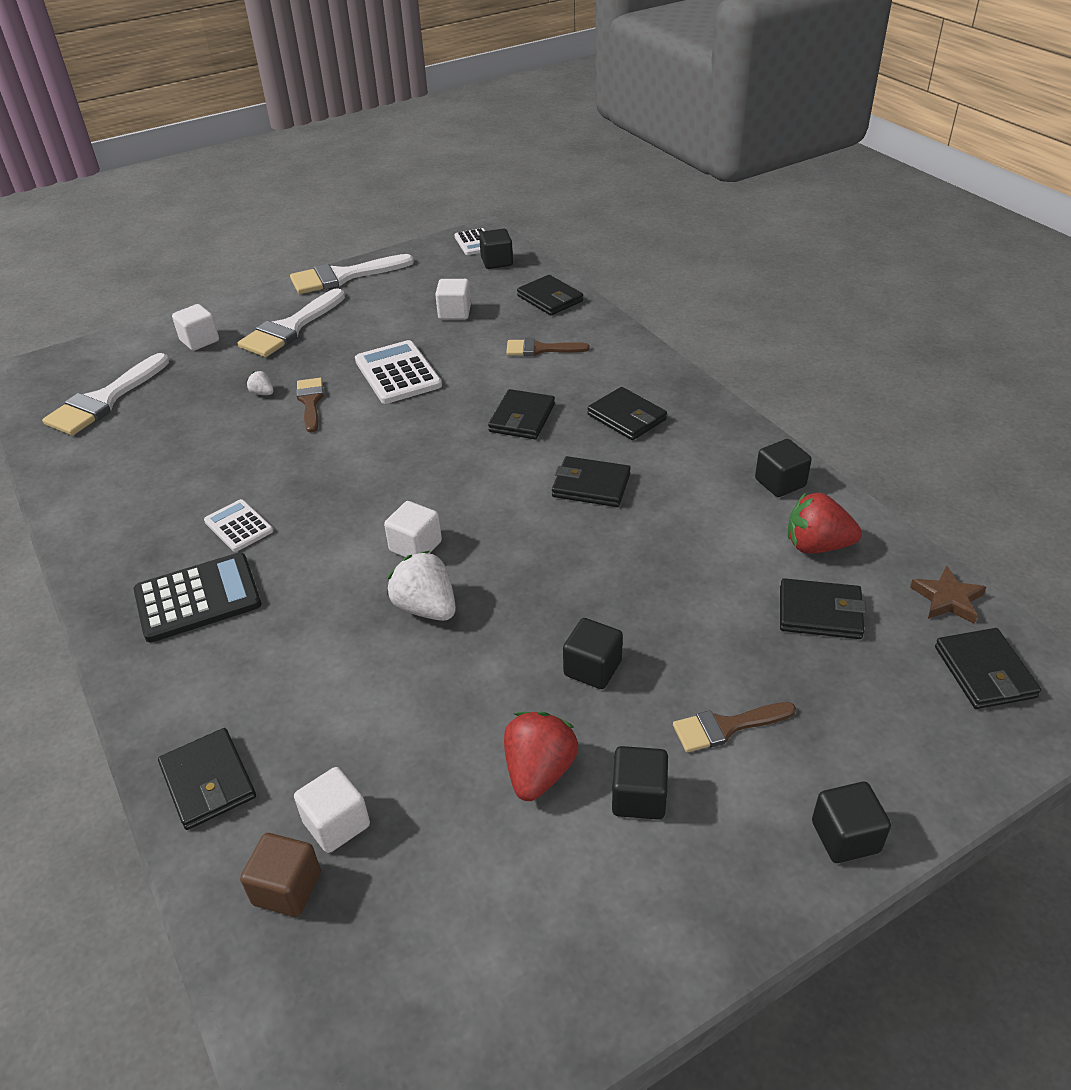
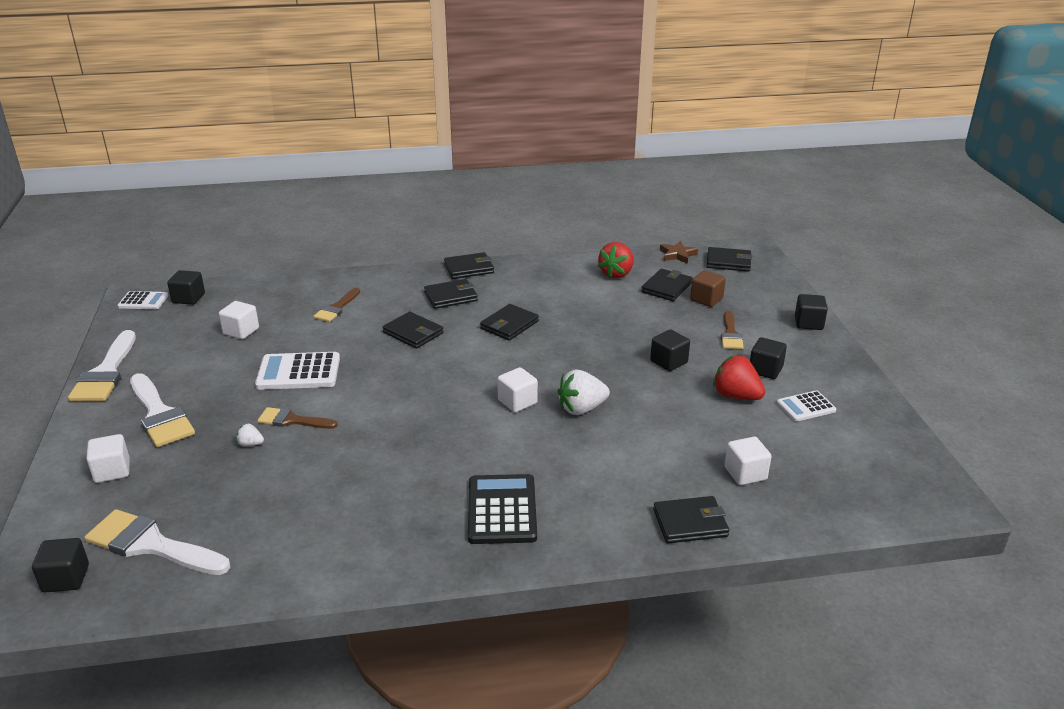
camera: 70 degrees left, 10 degrees down
white brush [42,353,169,436] -> white brush turned 150 degrees clockwise [84,509,230,575]
white calculator [204,499,273,552] -> white calculator moved to [777,391,836,422]
brown cube [240,833,321,917] -> brown cube moved to [690,270,726,307]
white strawberry [246,371,274,395] -> white strawberry turned 45 degrees clockwise [236,423,264,446]
black wallet [517,275,583,315] -> black wallet moved to [444,252,494,279]
black cube [755,439,812,497] -> black cube moved to [32,538,89,592]

